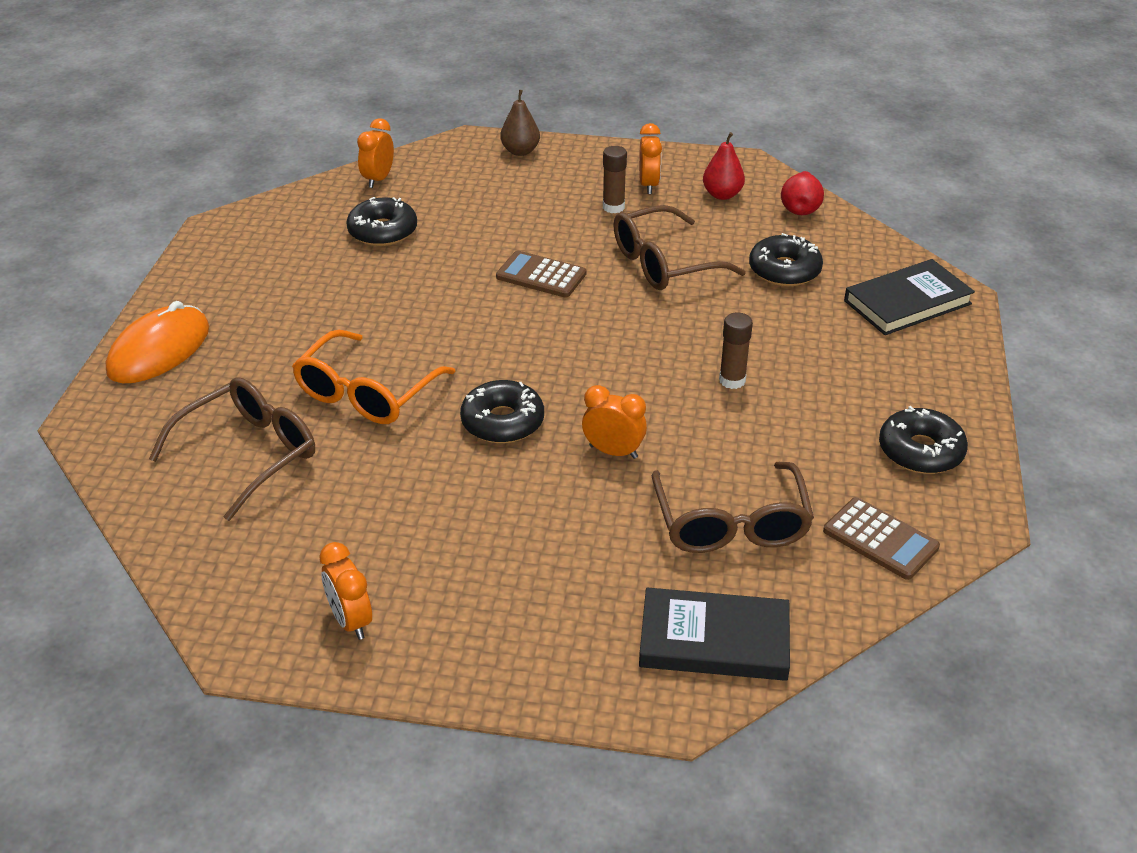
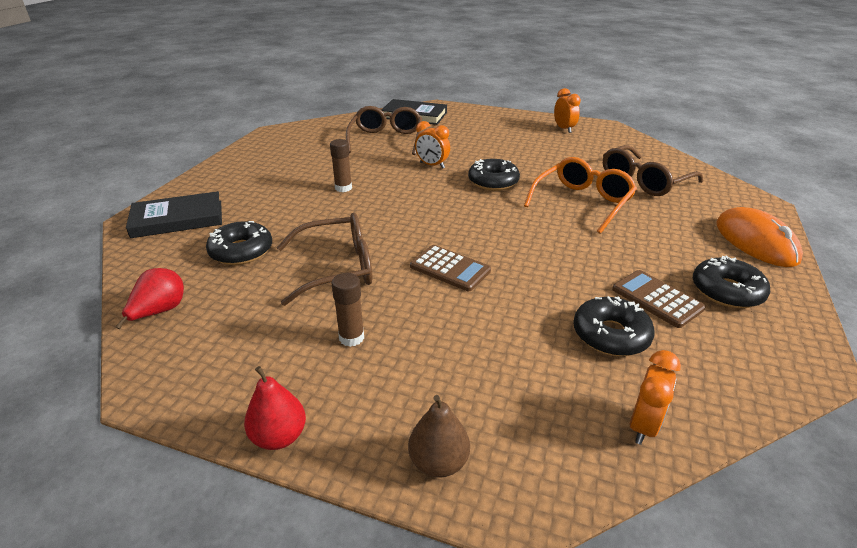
camera: 170 degrees left, 5 degrees down
orange mouse [106,301,209,383] -> orange mouse turned 60 degrees counterclockwise [716,207,803,267]
orange clock [639,123,662,194] -> none
red pear [703,132,745,200] -> red pear moved to [244,366,306,450]
brown calculator [823,497,940,580] -> brown calculator moved to [612,270,705,328]
black donut [879,406,968,474] -> black donut moved to [693,256,770,308]

